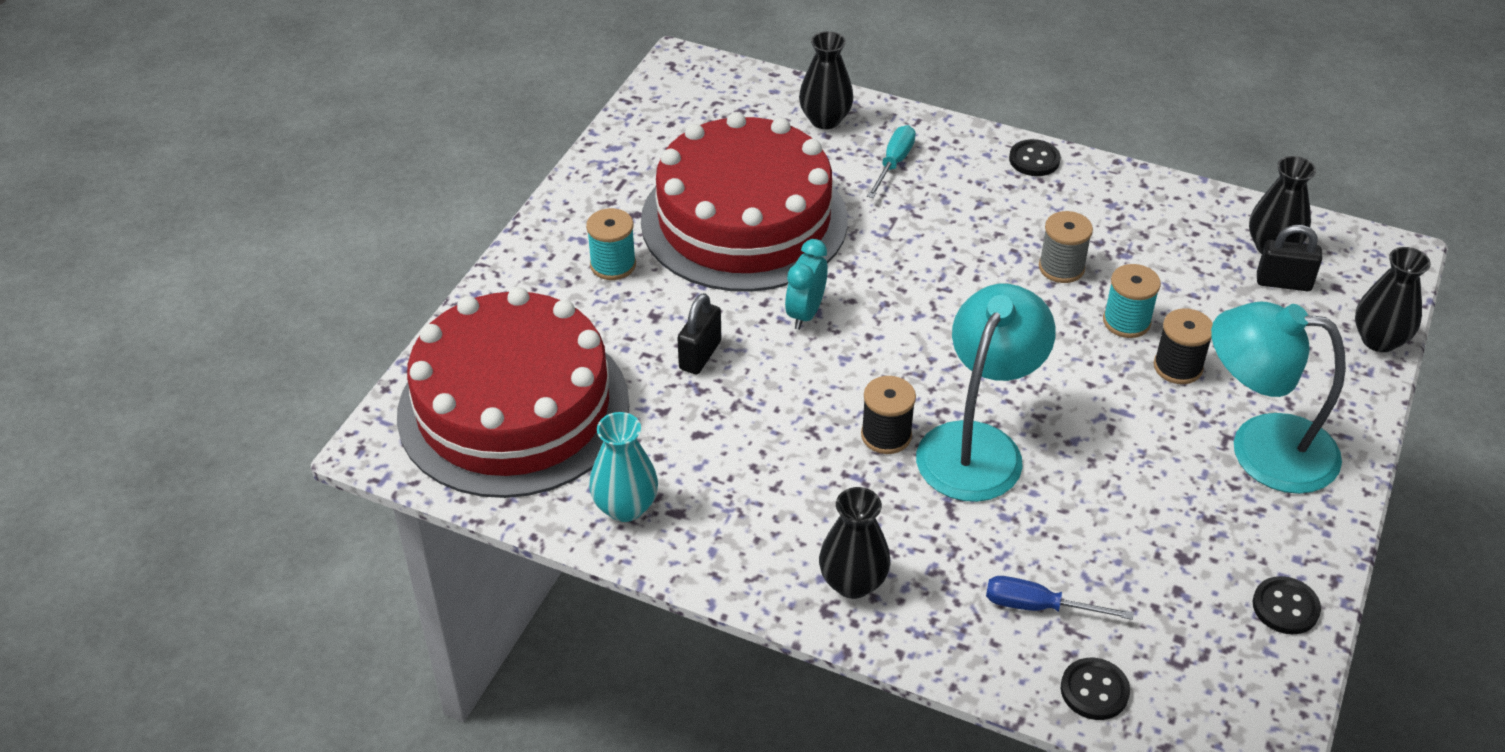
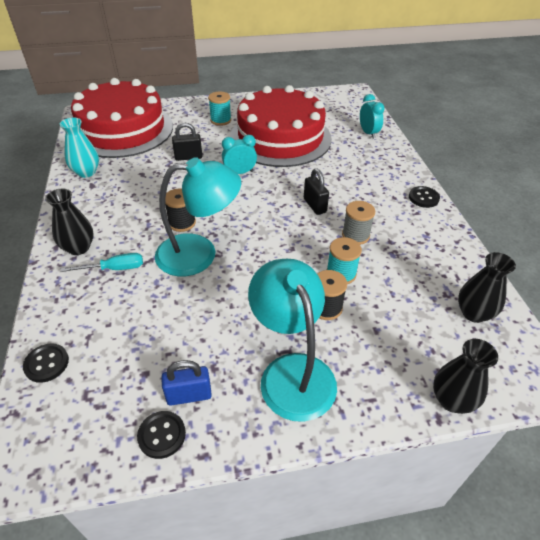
camera: 55 degrees right, 0 degrees up
black vase [799,31,854,129] -> turquoise clock [360,94,385,139]
turquoise screwdriver [867,125,916,198] -> turquoise screwdriver moved to [60,253,143,272]
blue screwdriver [986,576,1134,620] -> none
black padlock [1257,225,1322,291] -> black padlock moved to [304,168,329,215]
none -> blue padlock [161,360,212,406]

